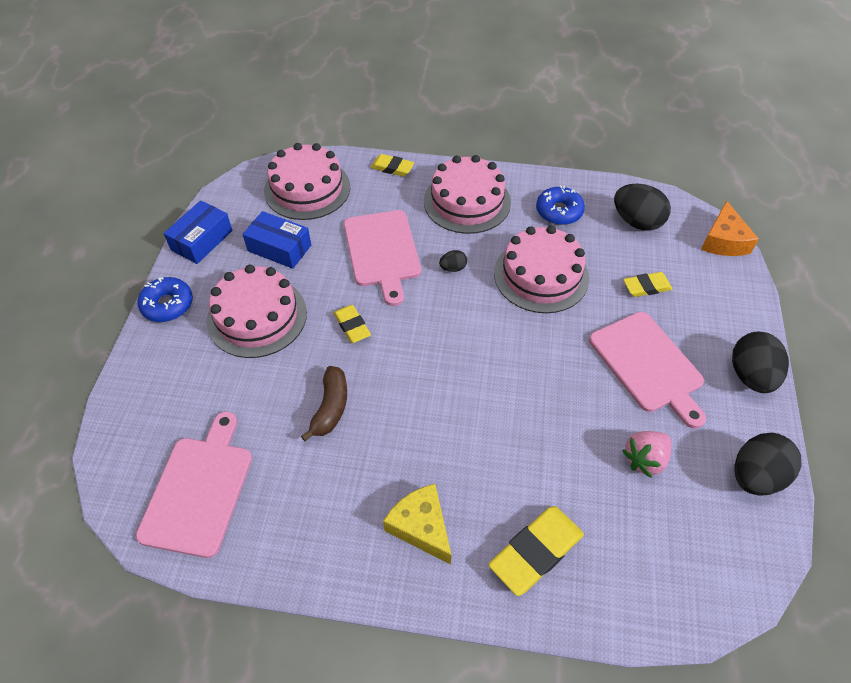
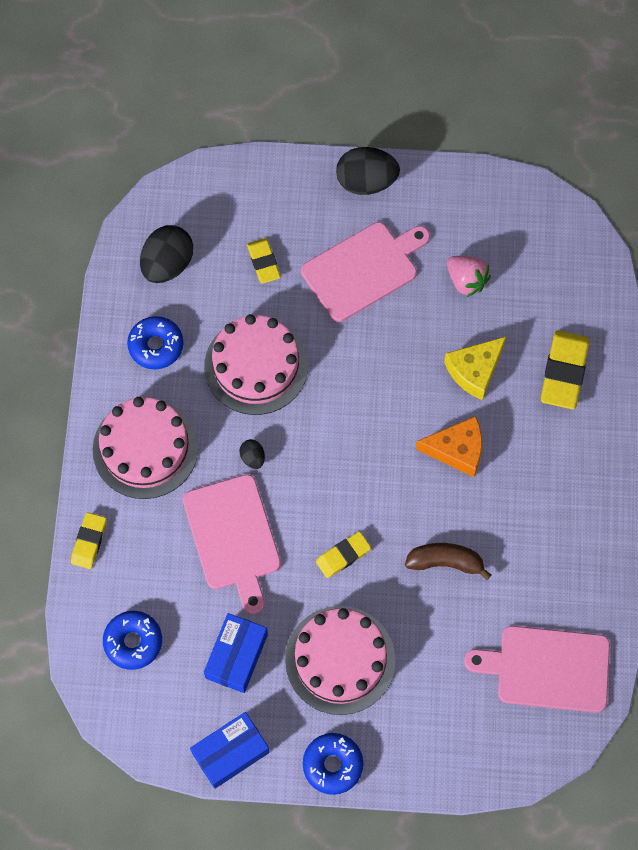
camera: 95 degrees left, 15 degrees up
blue box [164,201,233,264] -> blue box turned 60 degrees counterclockwise [190,712,270,789]
pink cake [264,143,350,220] -> blue donut [103,611,162,670]
pink cutting board [344,210,421,306] -> pink cutting board turned 90 degrees clockwise [183,474,281,614]
yellow cheese [383,484,451,564] -> yellow cheese moved to [444,336,507,400]
yellow eraser [489,506,584,596] -> yellow eraser turned 60 degrees clockwise [541,331,589,409]
orange cheese [701,201,759,256] -> orange cheese moved to [416,416,482,477]
black egg [734,433,802,495] -> none

